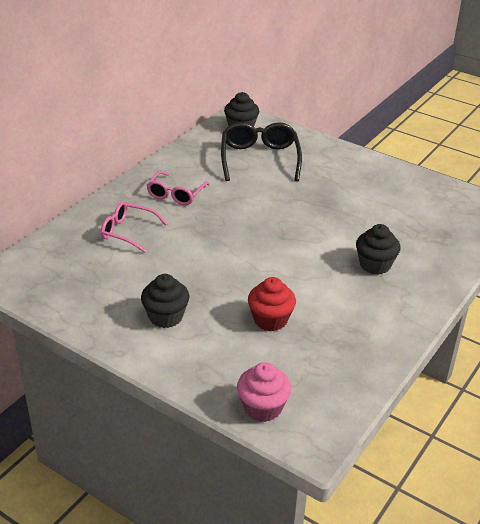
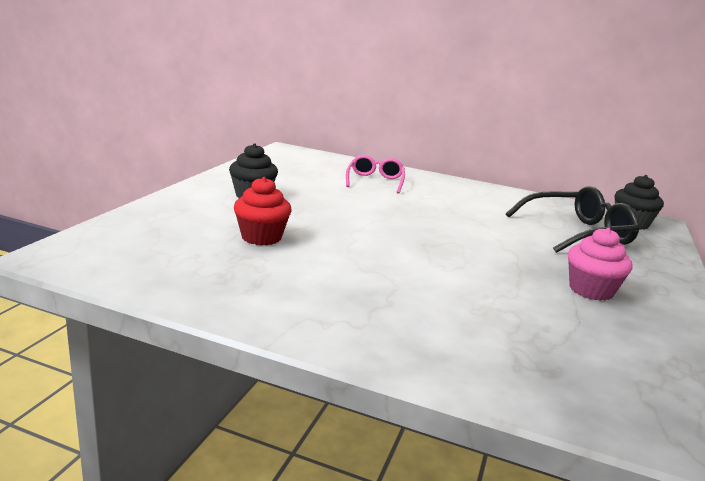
camera: 75 degrees right, 15 degrees down
pink glasses [146,171,210,205] -> none
pink cupcake [237,362,291,422] -> pink cupcake moved to [568,228,633,301]
black cupcake [356,224,401,275] -> none

